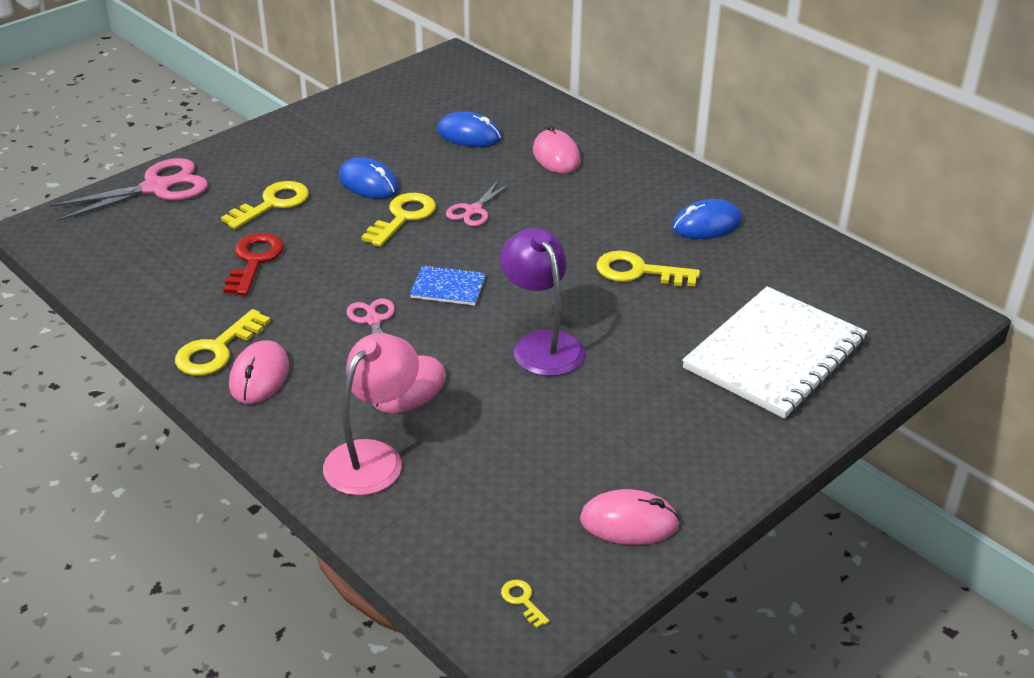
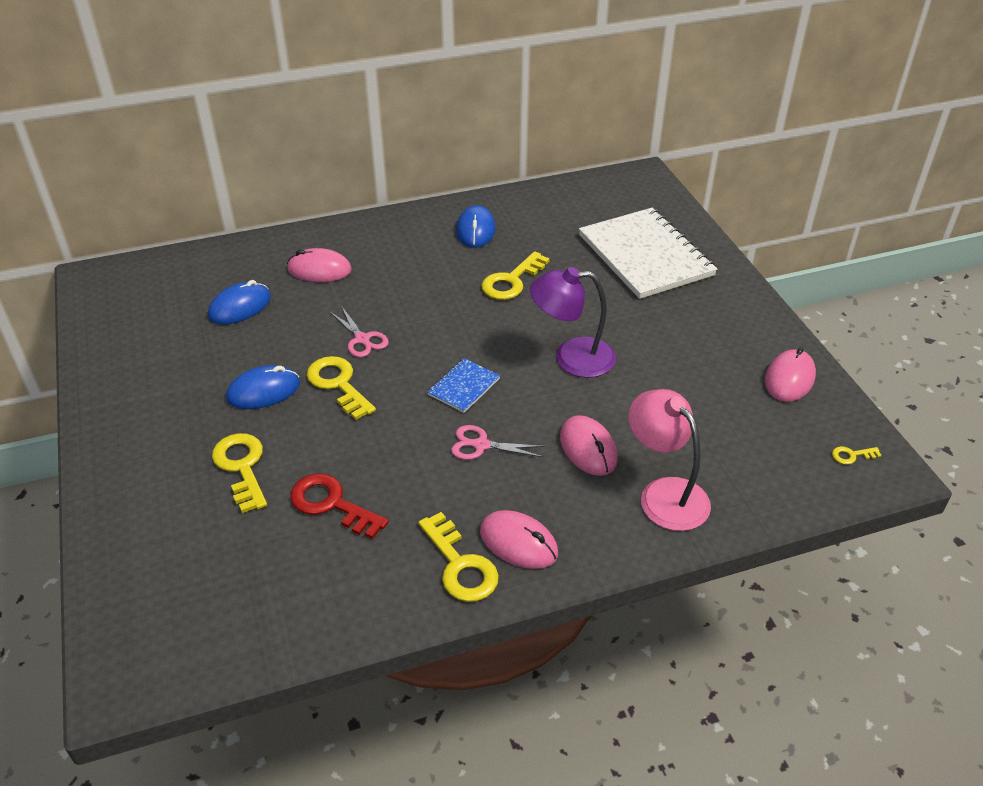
camera: 65 degrees left, 5 degrees up
pink scissors [49,158,208,221] -> none

